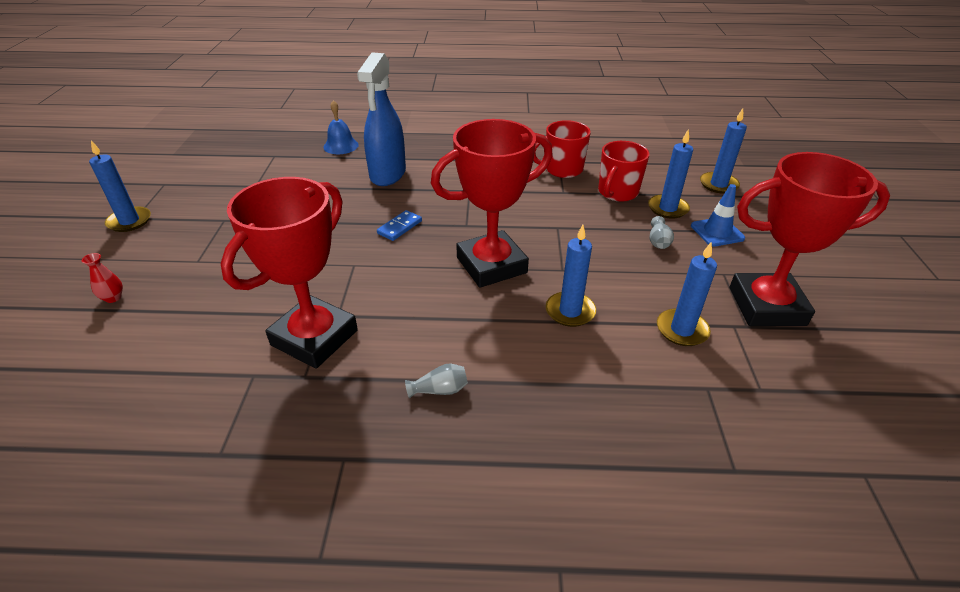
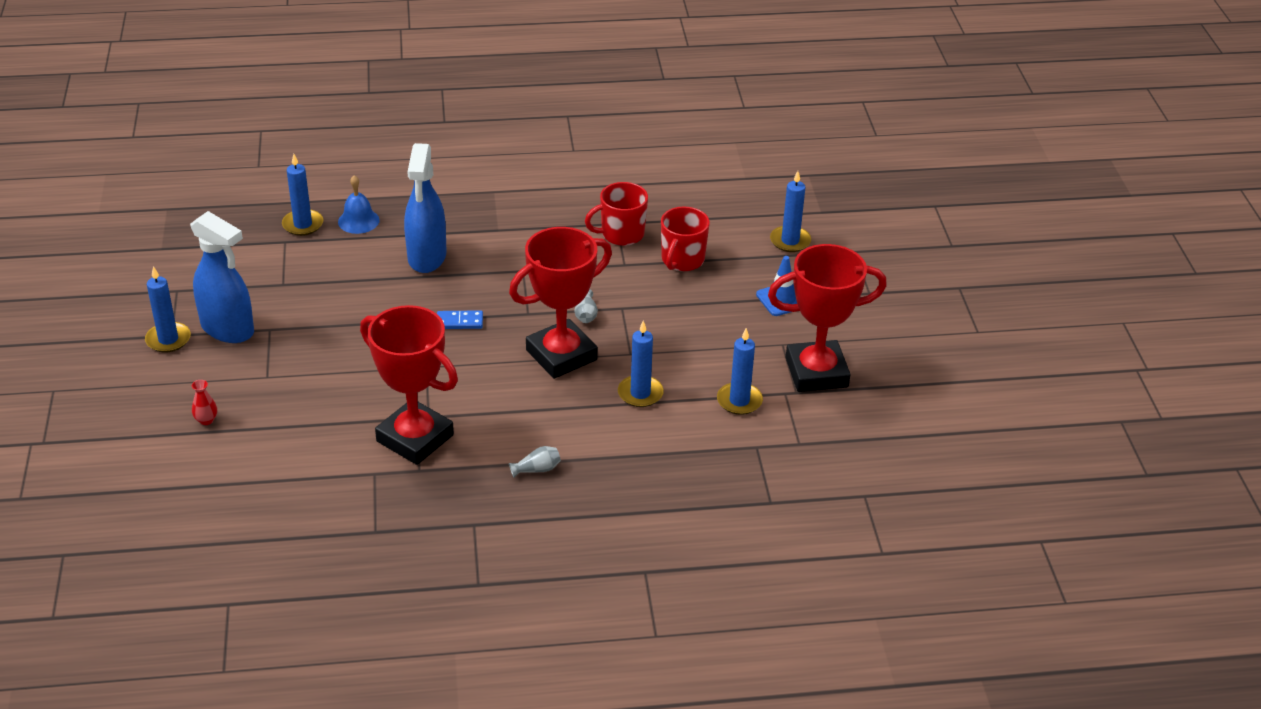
camera: 10 degrees left, 0 degrees up
red trophy [221,177,358,369] -> red trophy turned 75 degrees counterclockwise [360,305,458,465]
blue domino [377,210,422,241] -> blue domino turned 60 degrees clockwise [437,310,483,329]
blue candle [648,129,693,219] -> blue candle moved to [282,154,324,236]
grey vase [650,216,674,249] -> grey vase moved to [574,289,598,323]
none -> blue spray bottle [190,211,254,343]

